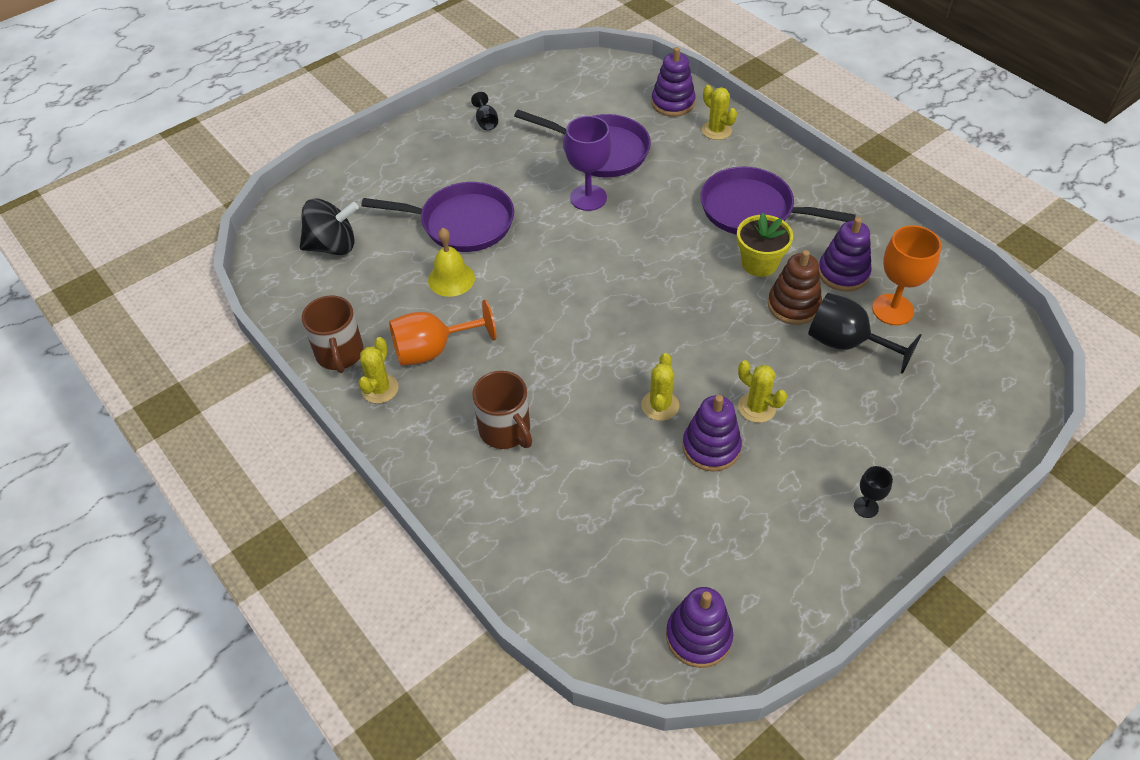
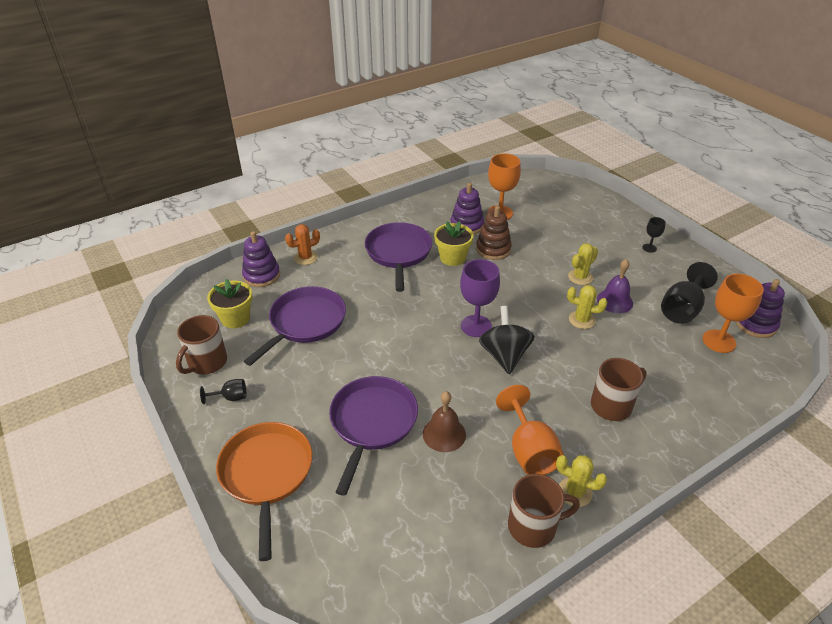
camera: 85 degrees left, 10 degrees down
black spinning top [300,198,359,255] -> black spinning top moved to [479,306,535,375]
yellow bell [428,228,475,297] -> brown bell [423,391,466,452]
purple goblet [565,116,611,211] -> purple goblet moved to [460,259,500,337]
purple stacking toy [682,395,742,471] -> purple bell [597,259,633,313]
purple pan [700,167,856,235] -> purple pan turned 150 degrees clockwise [365,222,432,292]
yellow cactus [702,85,737,140] -> orange cactus [285,224,320,265]
black goblet [808,293,921,374] -> black goblet moved to [661,262,718,324]
none -> brown mug [176,315,227,375]
none -> yellow flower pot [207,279,252,328]
none -> orange pan [216,422,312,561]
none -> orange goblet [702,274,764,353]

